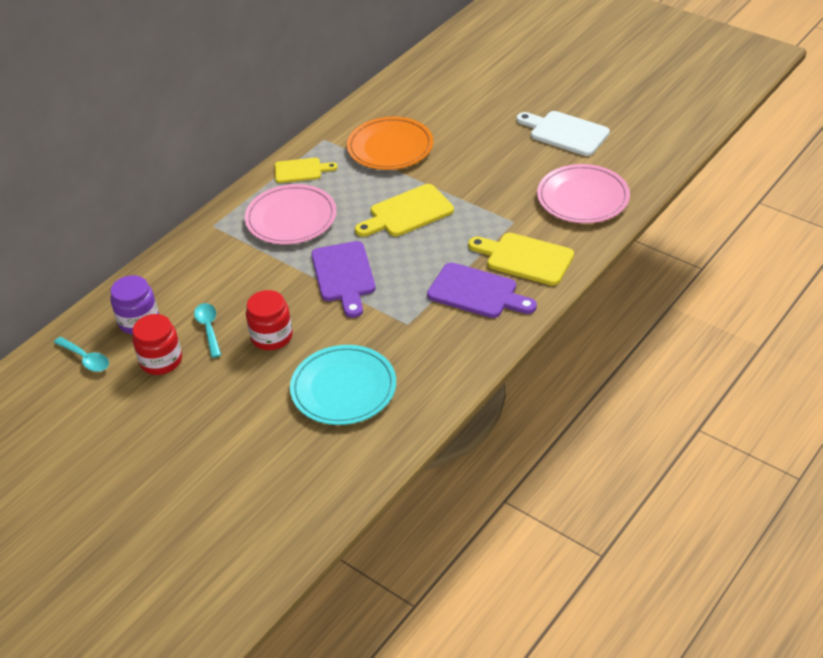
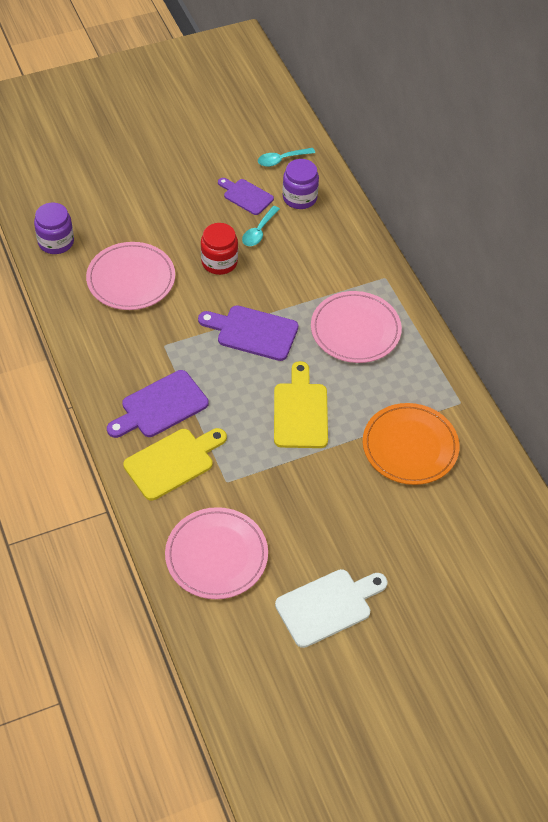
camera: 115 degrees right, 10 degrees up
red jar [132,314,182,375] -> purple cutting board [218,178,274,215]
turquoise spoon [194,303,221,358] -> turquoise spoon turned 105 degrees clockwise [242,206,280,246]
yellow cutting board [275,158,338,183] -> none
turquoise plate [290,345,396,425] -> pink plate [86,242,175,310]
none -> purple jar [34,203,74,254]

